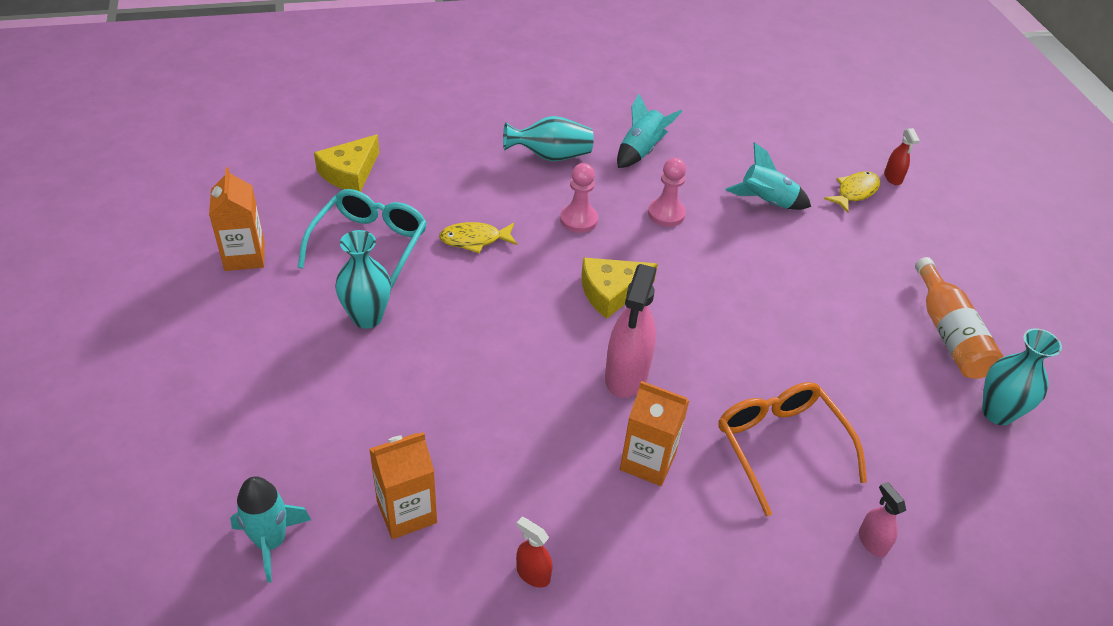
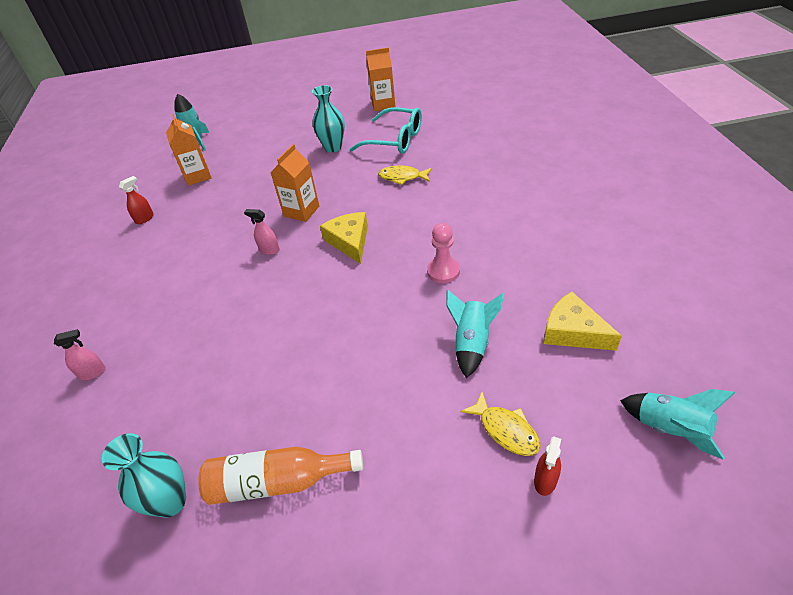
camera: 100 degrees right, 0 degrees up
yellow cheese [314,135,379,192] -> yellow cheese moved to [544,292,622,351]
yellow fish [439,222,517,253] -> yellow fish turned 75 degrees counterclockwise [378,165,432,185]
turquoise vase [503,116,594,161] -> none
pink pawn [560,163,598,233] -> none
pink spray bottle [605,264,657,398] -> pink spray bottle [244,209,280,255], size x0.50
turquoise rocket [617,94,682,168] -> turquoise rocket moved to [620,389,735,460]
orange carton [620,381,690,486] -> orange carton moved to [270,144,319,222]
orange glasses [718,382,867,516] -> none
red spray bottle [884,128,920,185] -> red spray bottle turned 60 degrees counterclockwise [534,436,561,496]

